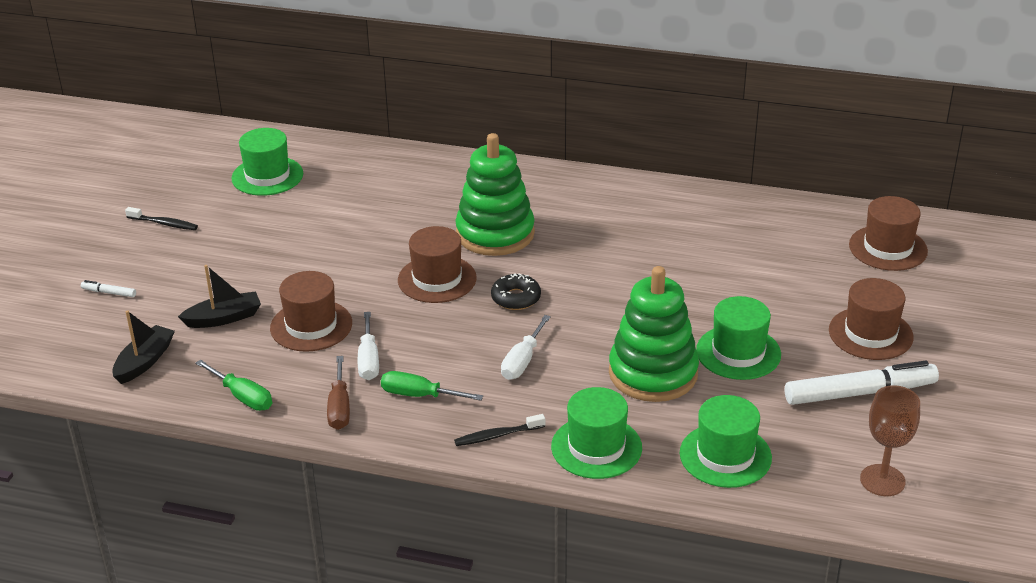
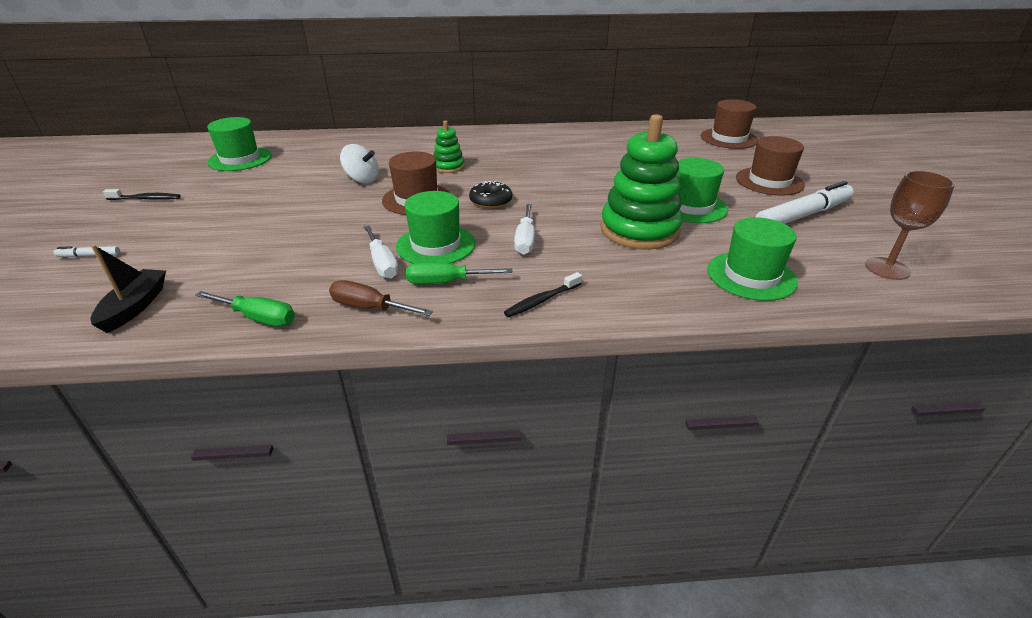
camera: 20 degrees left, 0 degrees up
black boat [178,265,261,328] -> none
brown hat [270,271,352,352] -> none
brown screwdriver [327,356,350,430] -> brown screwdriver turned 135 degrees clockwise [329,280,433,316]
green stacking toy [455,133,535,256] -> green stacking toy [433,120,465,173], size x0.50
green hat [551,387,642,479] -> green hat moved to [396,191,475,264]
none -> white spinning top [340,144,379,184]

